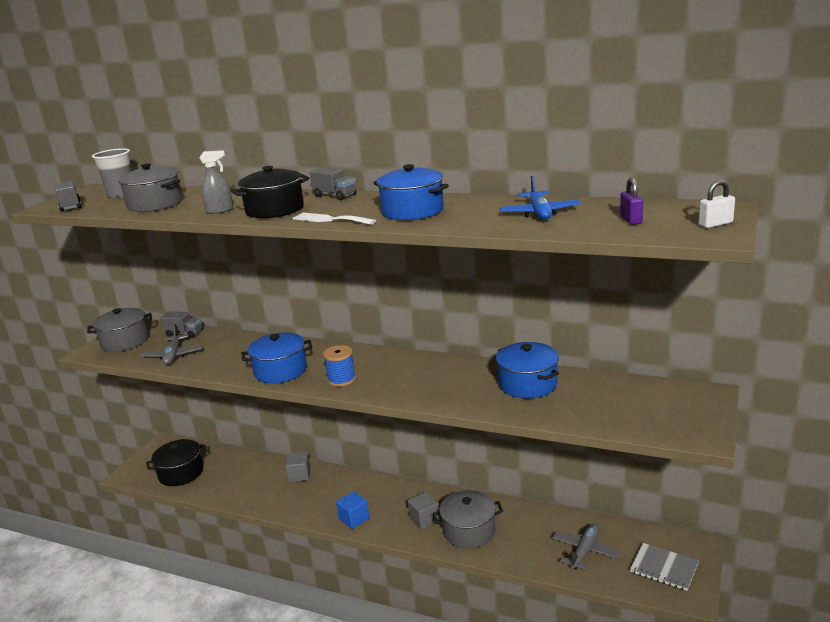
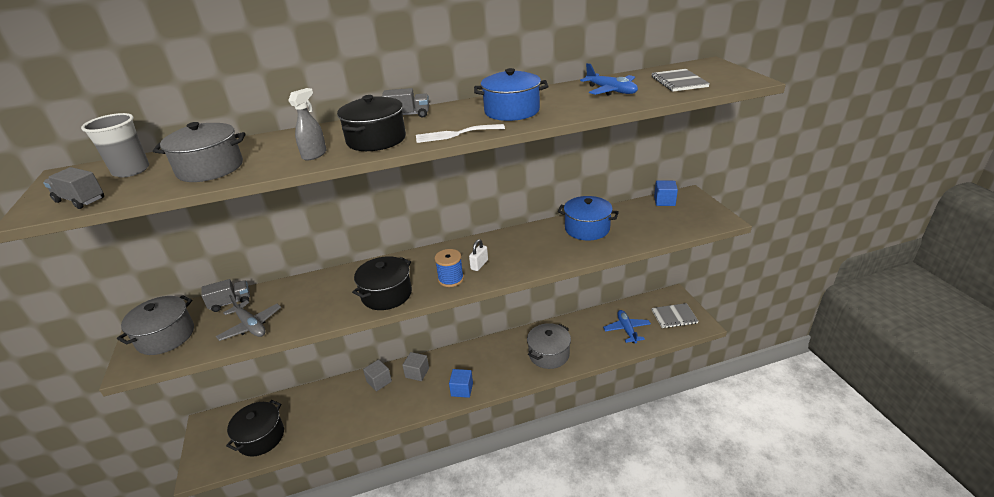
camera: 40 degrees left, 10 degrees up
blue pot [242,332,312,384] -> black pot [352,256,412,310]
grey cube [408,492,440,530] -> grey cube moved to [402,352,429,381]
grey plane [552,524,620,570] -> blue plane [603,310,651,344]
purple padlock [620,178,643,225] -> grey notebook [651,69,710,92]
white padlock [699,180,735,228] -> white padlock moved to [469,239,488,271]
none -> blue cube [654,181,678,206]

